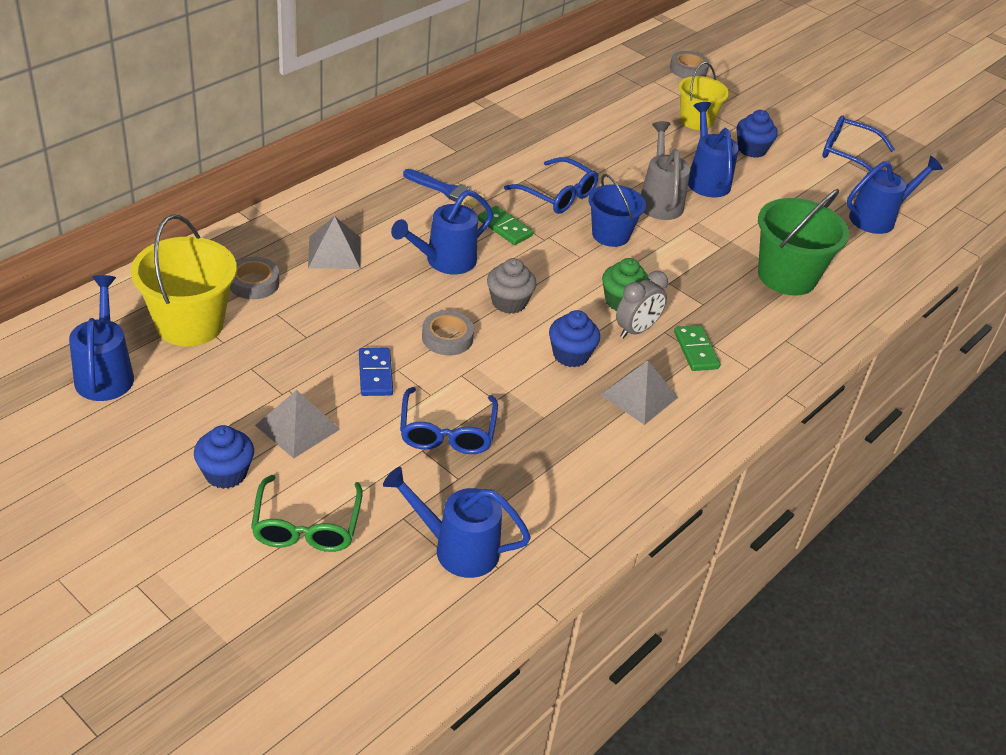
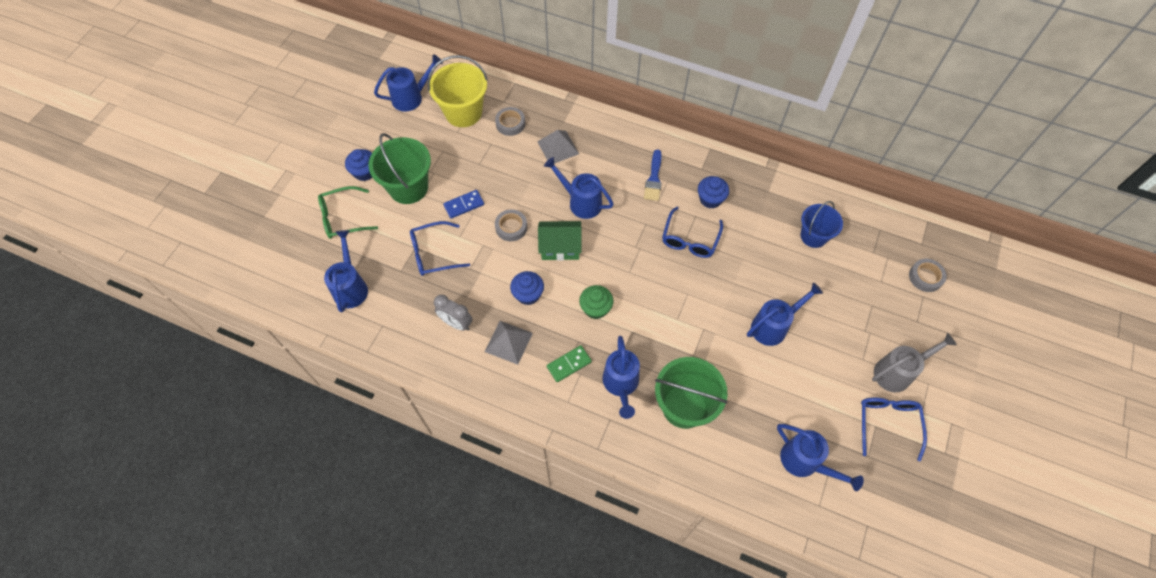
camera: 75 degrees right, 20 degrees up
grey pyramid [255,390,340,459] -> green bucket [368,133,431,204]
green domino [478,206,533,245] -> none
grey cupcake [487,258,536,314] -> green house [538,221,582,261]
blue bucket [588,174,646,247] -> blue bucket moved to [801,201,843,248]
grey clock [616,271,668,338] -> grey clock moved to [434,295,472,331]
grey watering can [641,121,691,220] -> grey watering can moved to [872,333,957,392]
yellow bucket [679,62,729,130] -> none
blue cupcake [737,110,778,158] -> blue cupcake moved to [698,176,729,209]
none -> blue watering can [603,336,640,419]

